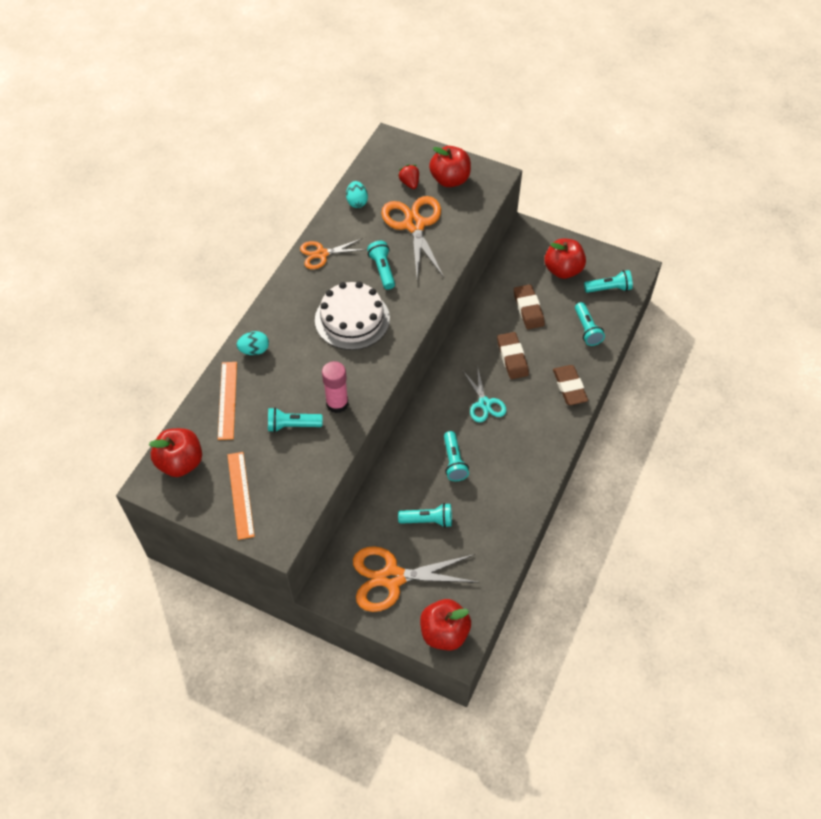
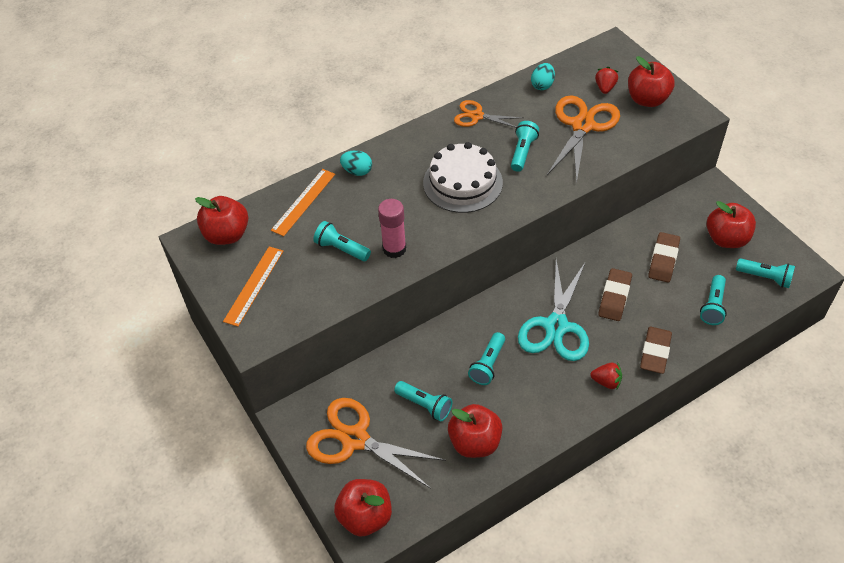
camera: 35 degrees right, 5 degrees down
turquoise scissors [463,369,506,422] -> turquoise scissors [518,260,589,361], size x1.71
none -> red apple [448,404,502,458]
none -> red strawberry [590,363,622,390]

